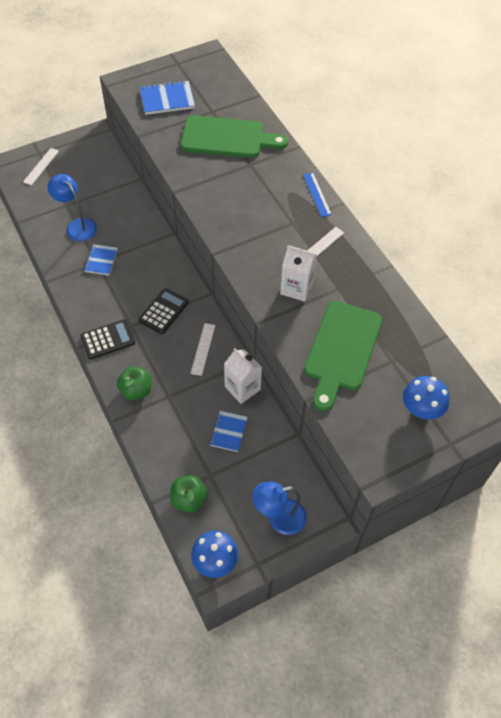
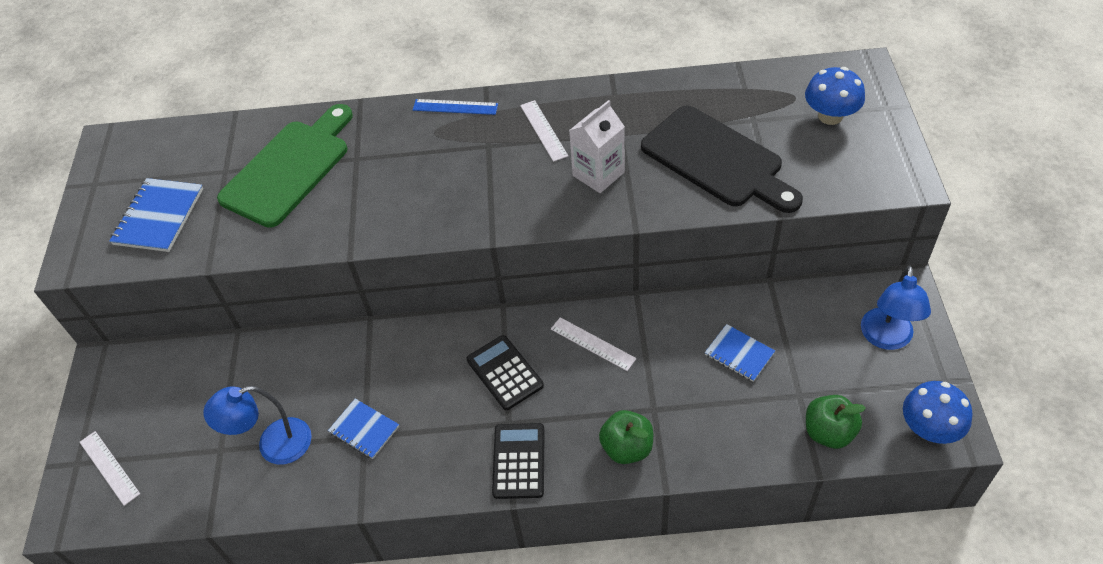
camera: 60 degrees left, 5 degrees down
white carton [224,348,262,404] -> none
green cutting board [304,301,383,411] -> black cutting board [641,106,803,213]

